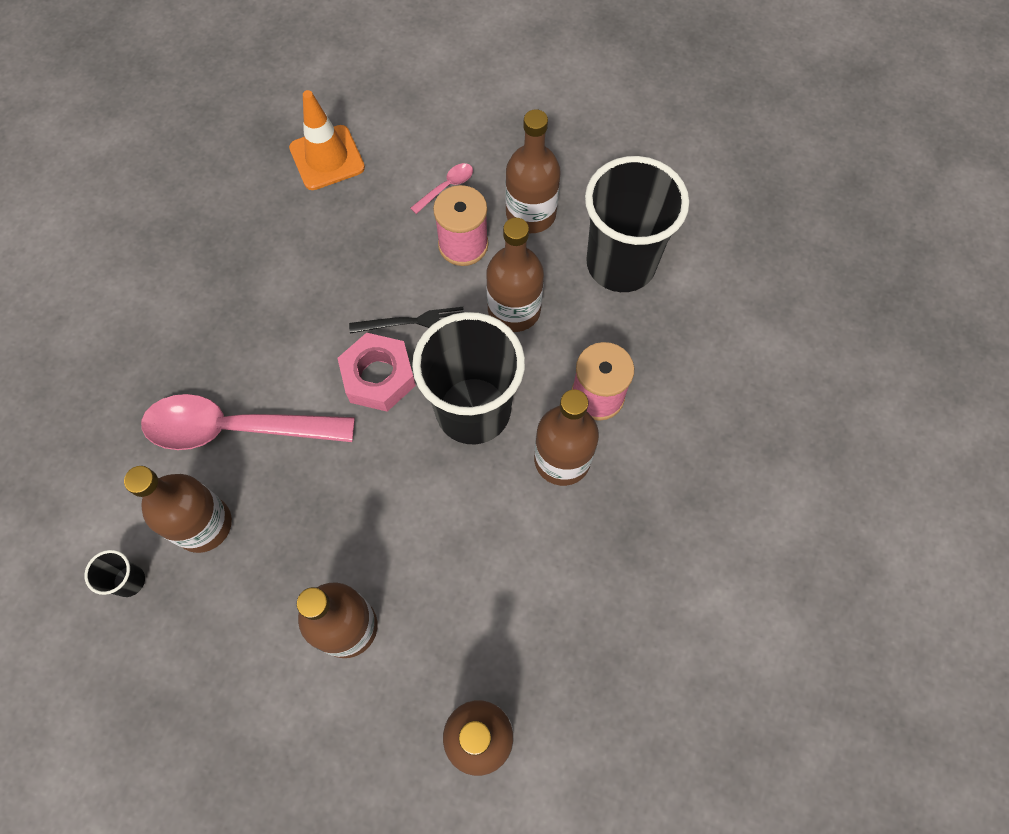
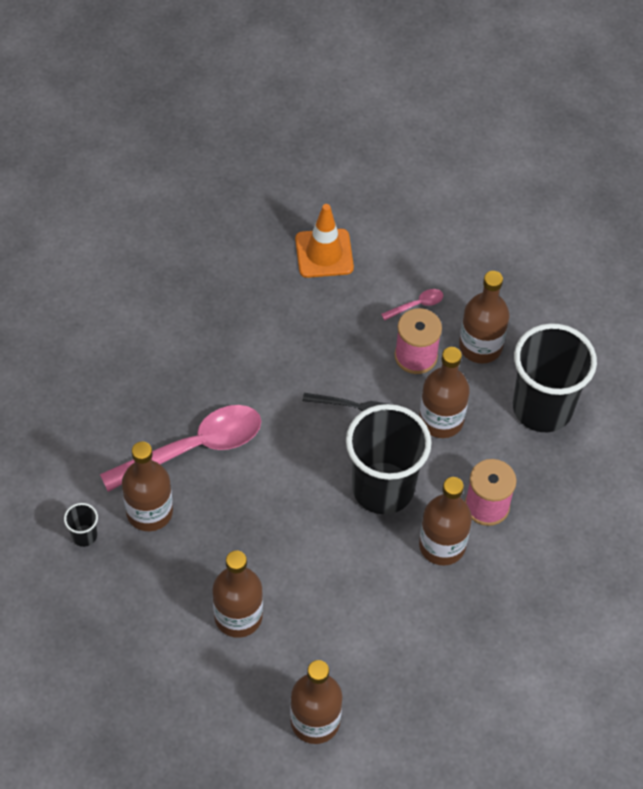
camera: 15 degrees right, 10 degrees down
pink spoon [141,394,355,450] -> pink spoon turned 135 degrees clockwise [100,405,261,492]
pink nut [337,333,416,412] -> none

